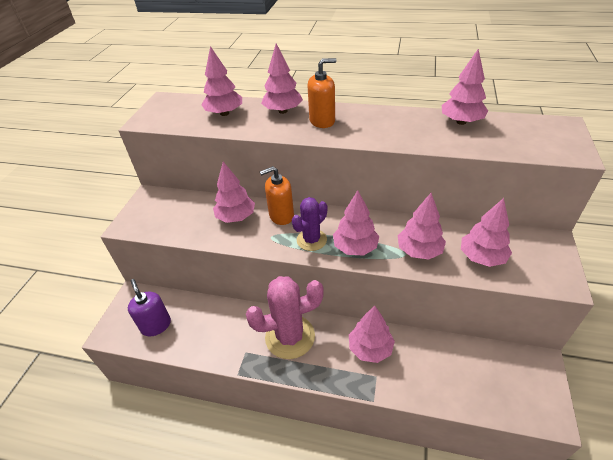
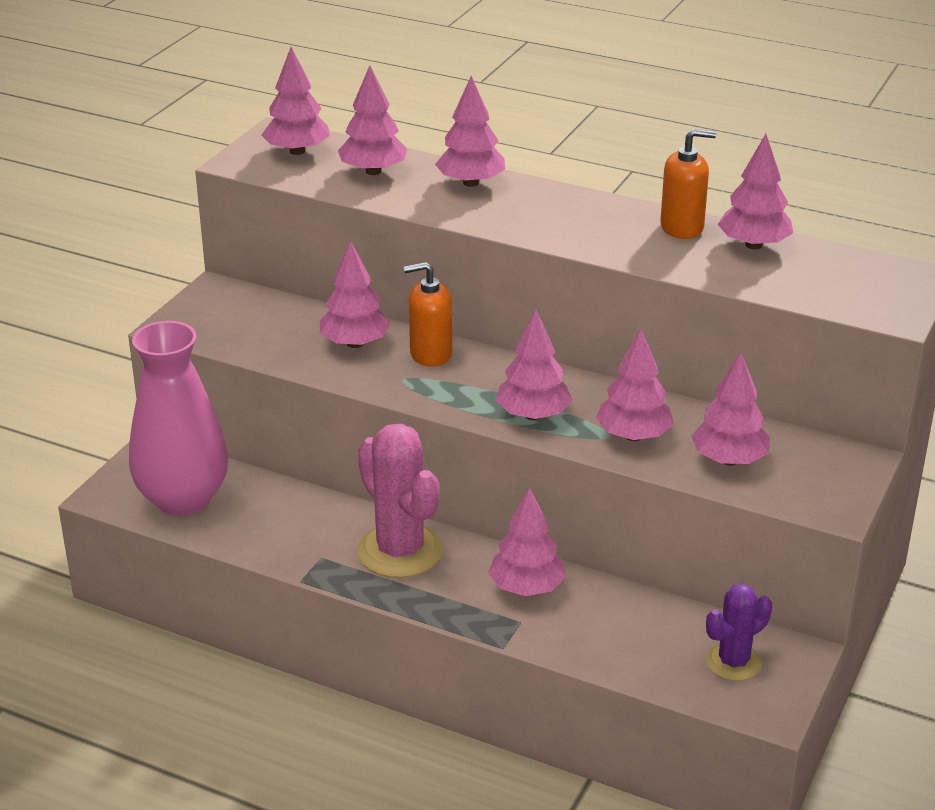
camera: 10 degrees right, 10 degrees down
purple soap dispenser [128,279,171,337] -> pink vase [129,321,228,516]
pink cactus [246,276,324,359] -> pink cactus turned 60 degrees clockwise [357,423,443,578]
purple cactus [292,197,327,251] -> purple cactus moved to [706,584,772,681]
orange soap dispenser [308,58,337,128] -> orange soap dispenser moved to [660,129,716,239]
none -> pink tree [262,47,330,155]

